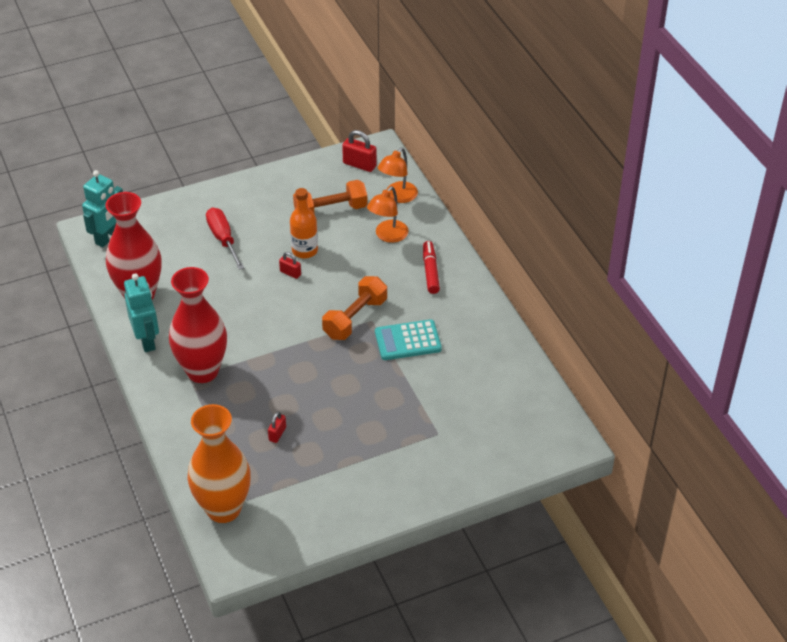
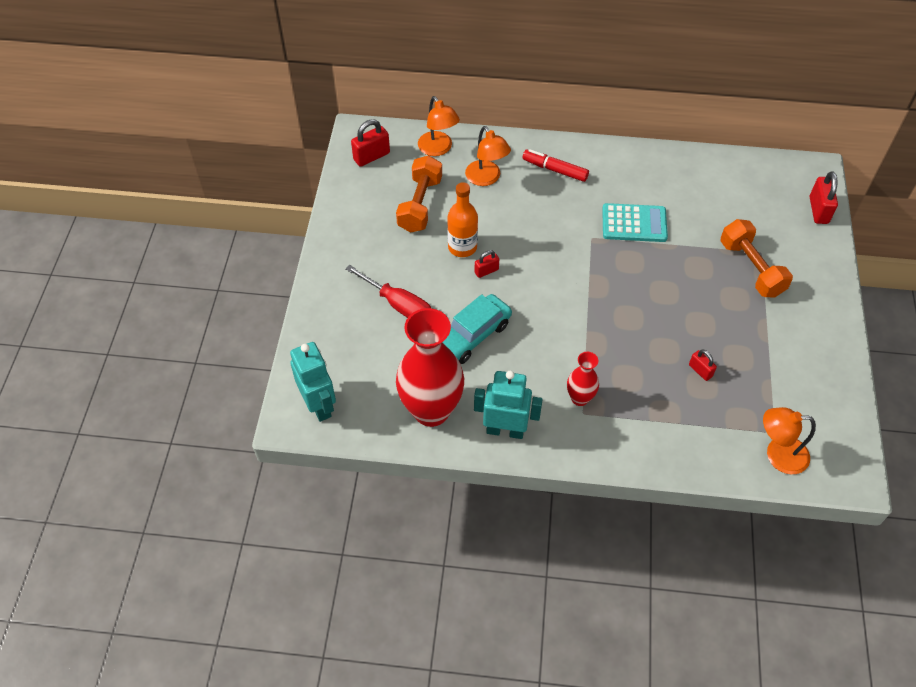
camera: 60 degrees left, 10 degrees up
red vase [169,267,227,383] -> red vase [567,352,599,406], size x0.49
orange vase [188,404,251,523] -> orange lamp [763,407,816,474]
red screwdriver [206,208,244,270] -> red screwdriver turned 150 degrees counterclockwise [345,265,431,318]
orange dumbbell [322,276,387,340] -> orange dumbbell moved to [720,219,793,297]
turquoise calculator [375,319,442,360] -> turquoise calculator turned 105 degrees counterclockwise [602,203,668,242]
none -> turquoise car [442,294,512,364]
none -> red padlock [810,171,838,224]

